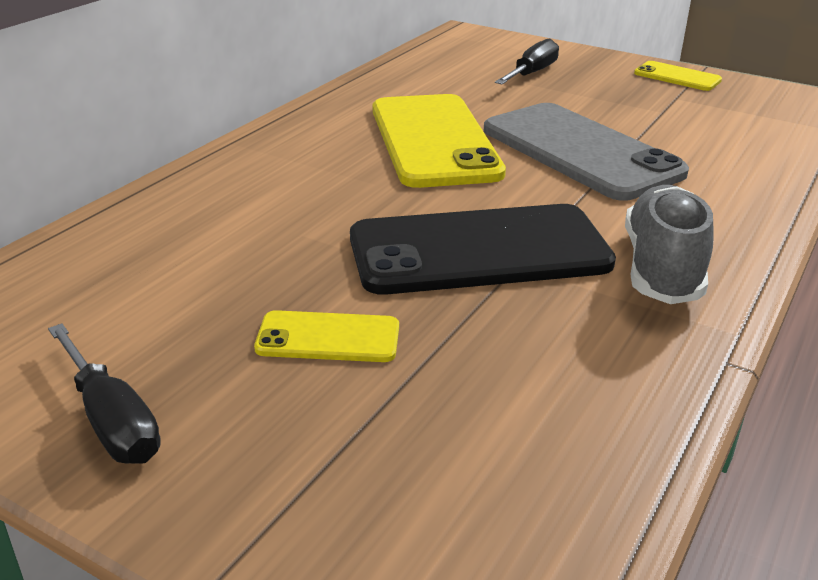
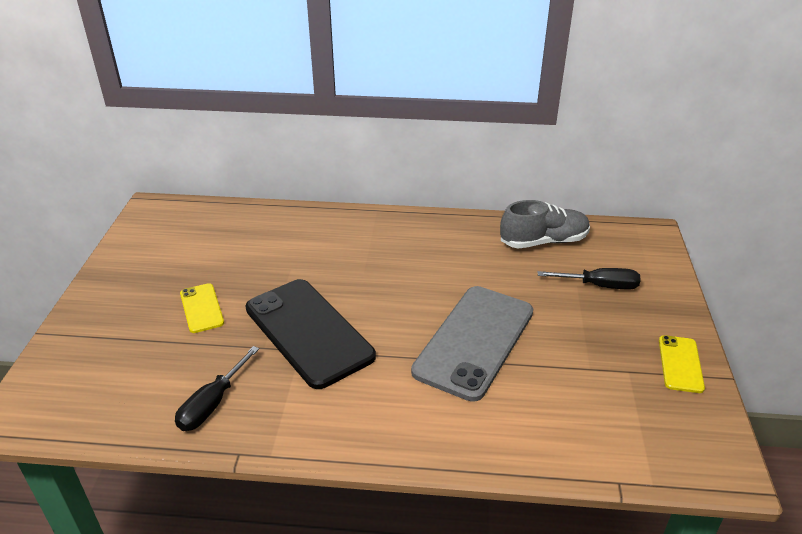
camera: 65 degrees right, 5 degrees up
black screwdriver [48,323,161,464] -> black screwdriver moved to [175,346,259,431]
yellow phone [373,94,506,188] -> none
grey shoe [625,185,713,304] -> grey shoe moved to [500,200,590,248]

